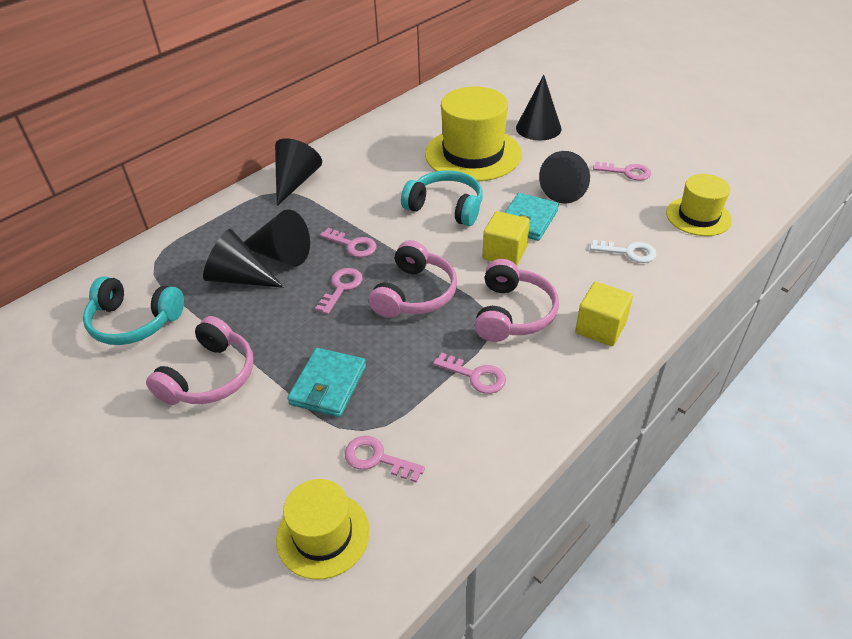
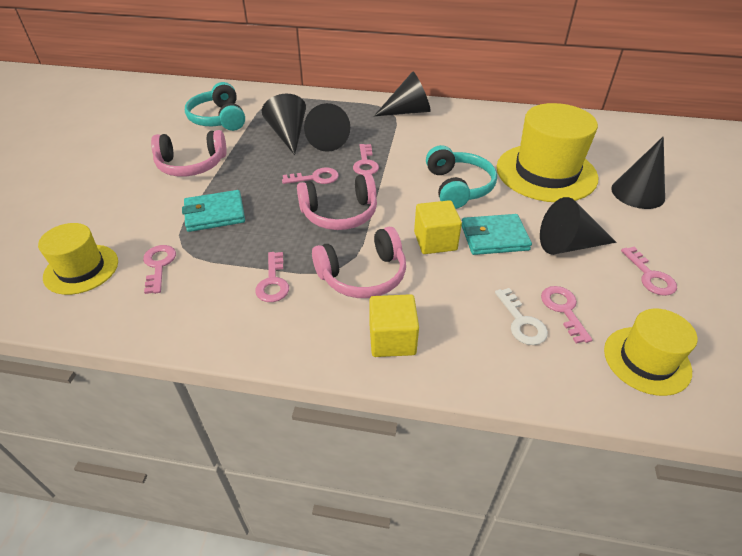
camera: 55 degrees right, 0 degrees up
none -> pink key [541,286,592,343]

